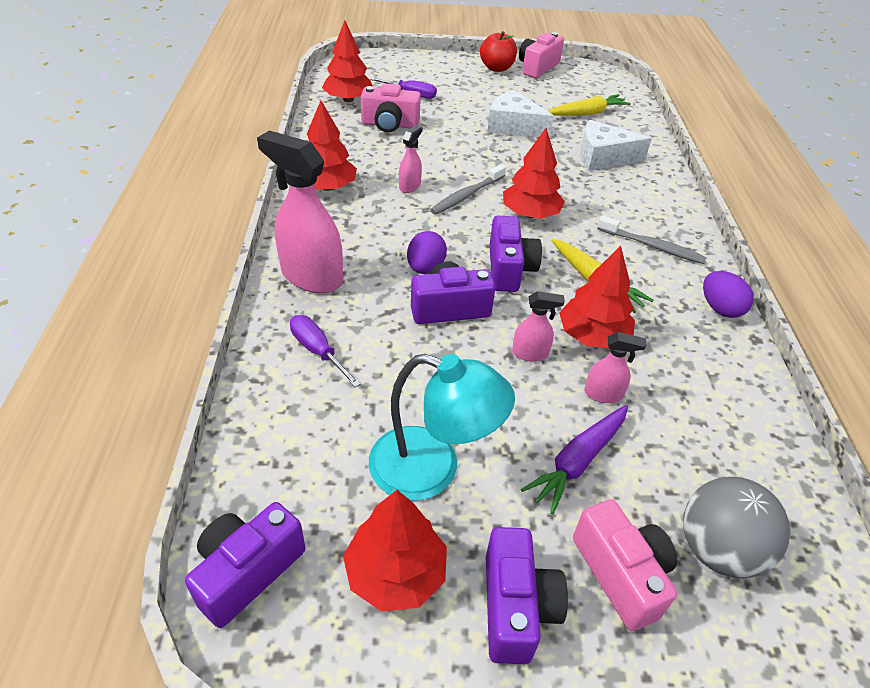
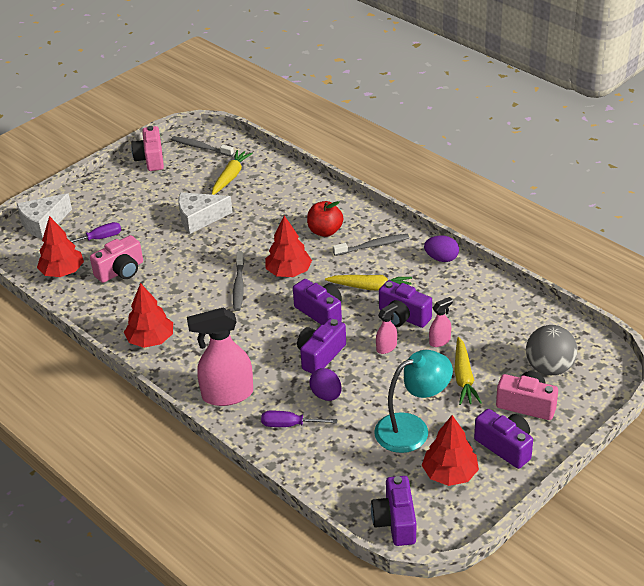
camera: 40 degrees left, 5 degrees down
pink spray bottle [399,125,423,193] -> none
purple egg [407,231,447,274] -> purple egg moved to [310,368,342,401]
red apple [480,31,517,72] -> red apple moved to [307,201,343,237]
purple carrot [521,405,628,515] -> yellow carrot [454,337,482,405]
red tree [559,246,635,348] -> purple camera [379,280,432,328]
white cheese [580,120,652,171] -> white cheese moved to [17,193,72,239]
none -> grey toothbrush [171,136,234,157]

